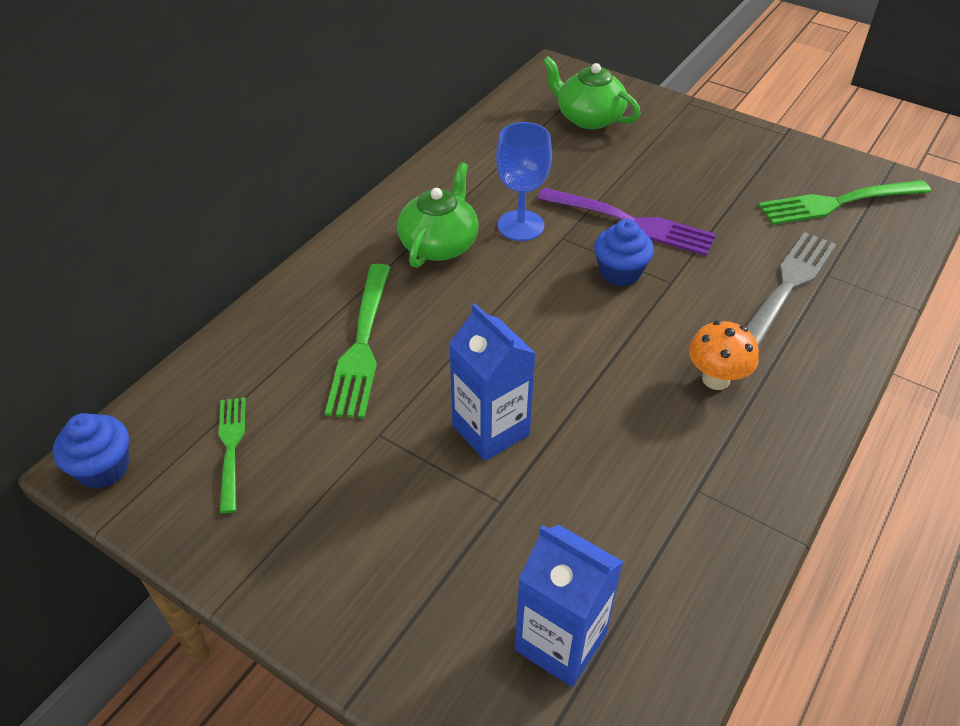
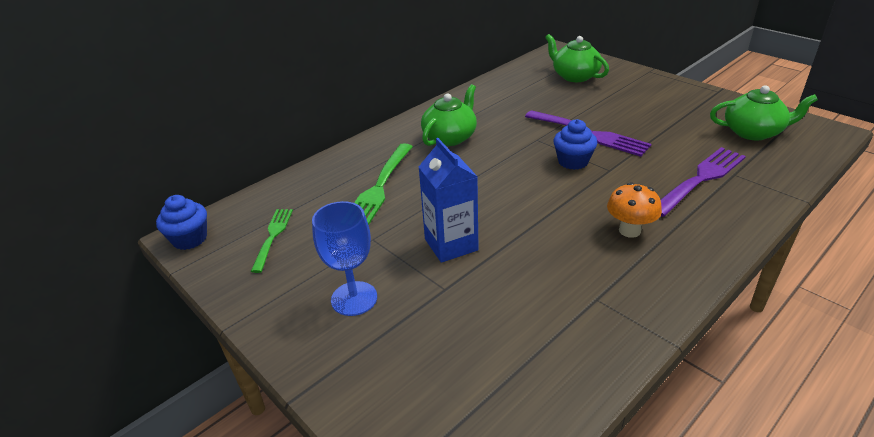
camera: 15 degrees right, 10 degrees down
blue goblet [496,122,552,241] -> blue goblet moved to [312,201,377,316]
blue carton [515,525,623,687] -> none
grey fork [746,232,837,347] -> purple fork [661,147,746,217]
green fork [758,180,931,225] -> green teapot [710,85,818,140]

